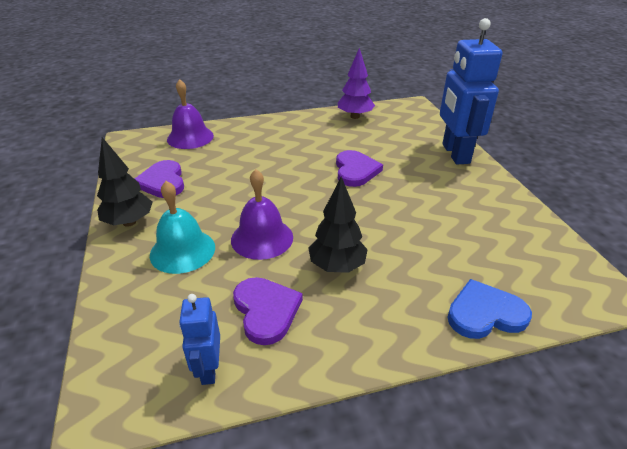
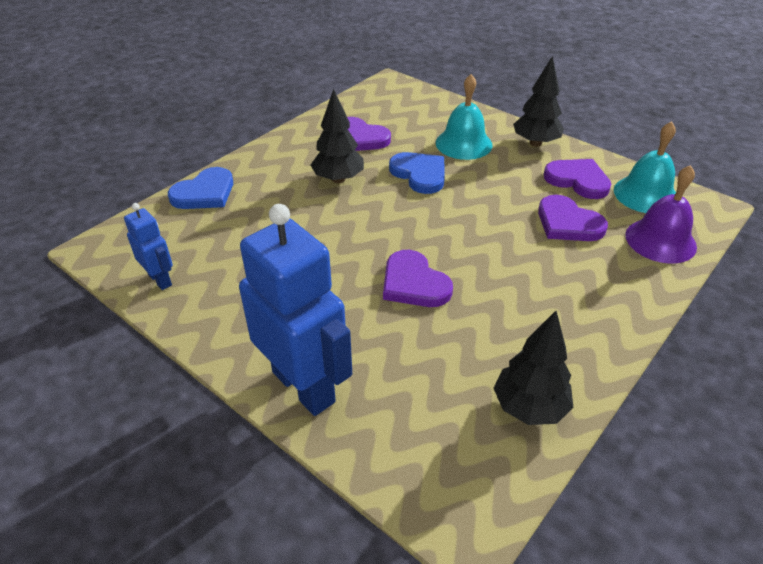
camera: 145 degrees right, 5 degrees up
blue robot [179,294,220,385] -> blue robot moved to [124,203,173,290]
purple bell [231,169,293,260] -> blue heart [389,152,445,194]
purple tree [338,48,375,119] -> black tree [493,311,574,425]
none -> purple heart [538,195,608,241]
none -> turquoise bell [614,121,676,213]

